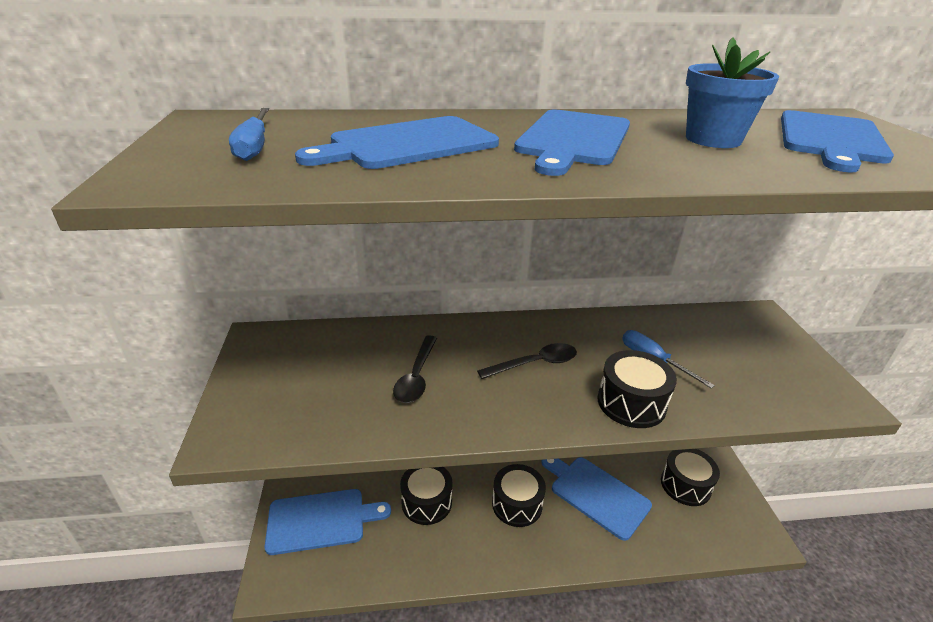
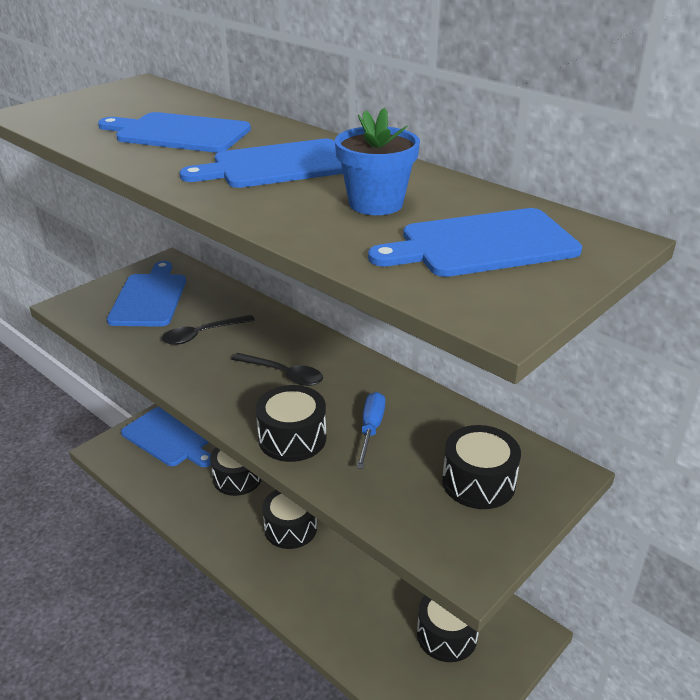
camera: 50 degrees right, 0 degrees up
blue screwdriver [229,108,269,161] -> none
blue cutting board [542,457,652,541] -> blue cutting board moved to [107,261,186,327]
none -> black drum [442,425,521,509]

